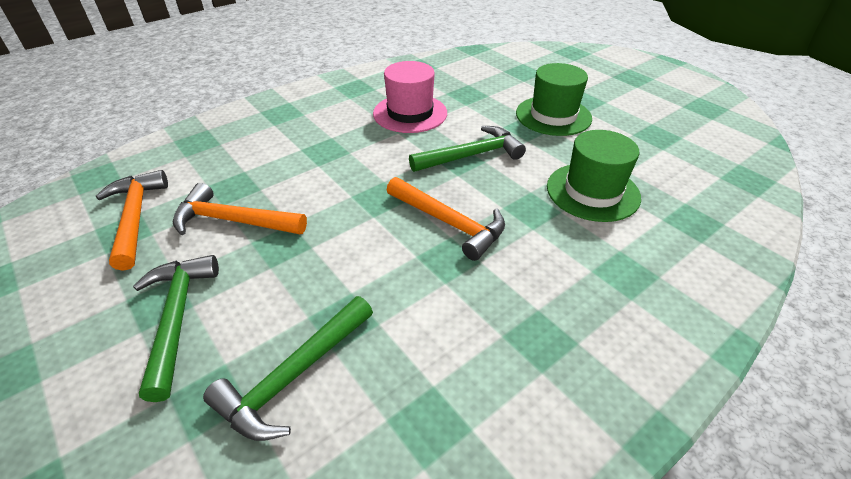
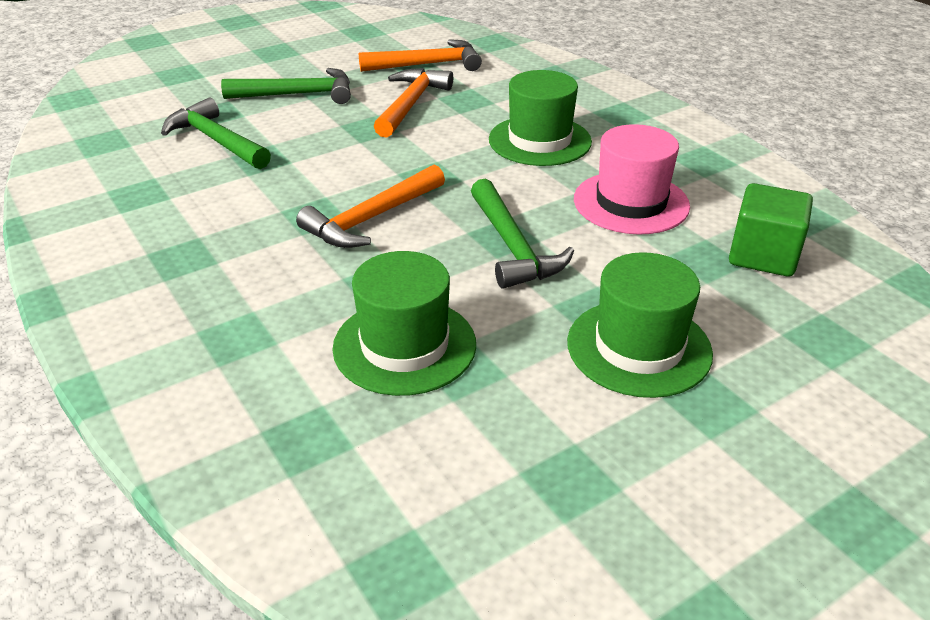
camera: 95 degrees right, 5 degrees down
none -> green hat [489,70,592,166]
none -> green cube [729,183,813,277]

